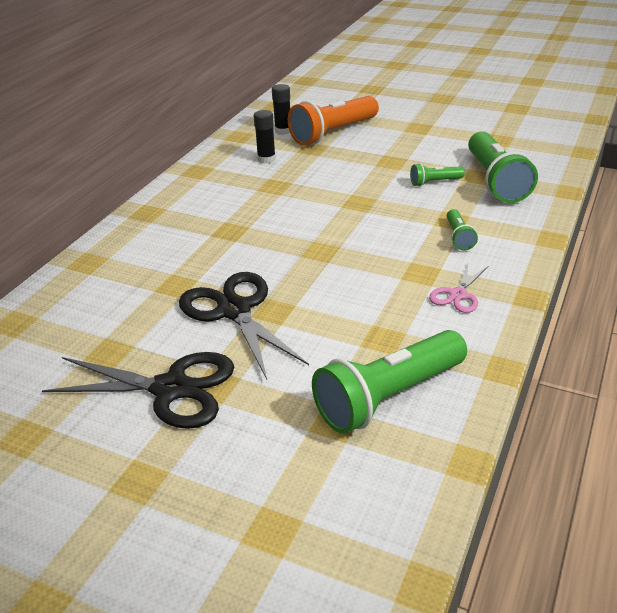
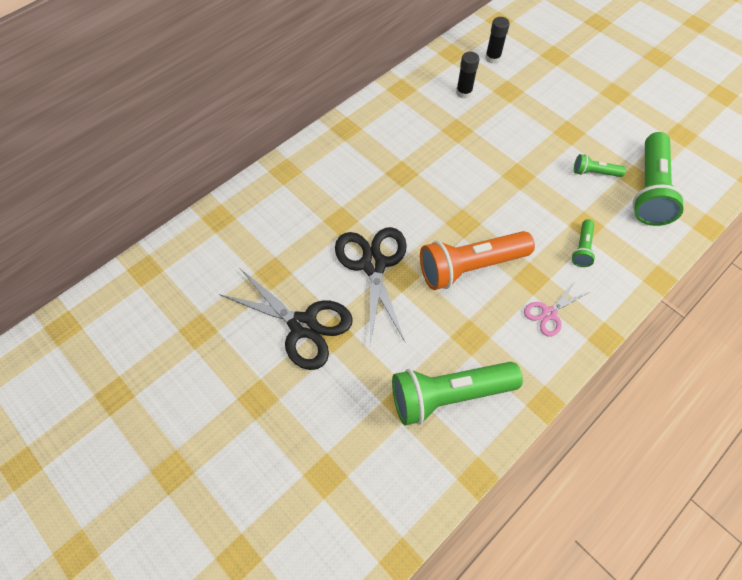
camera: 20 degrees right, 25 degrees up
orange flashlight [288,96,379,145] -> orange flashlight moved to [420,231,535,290]

